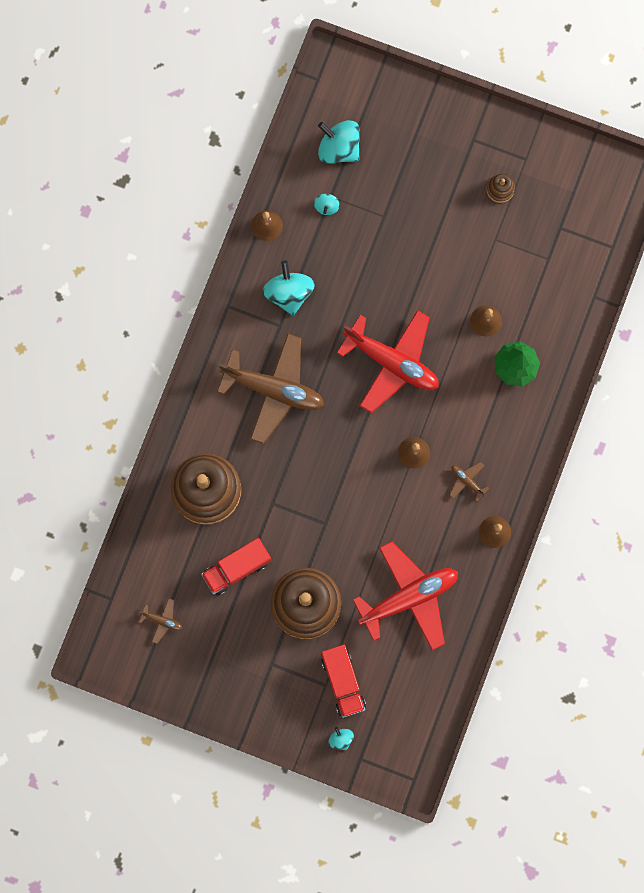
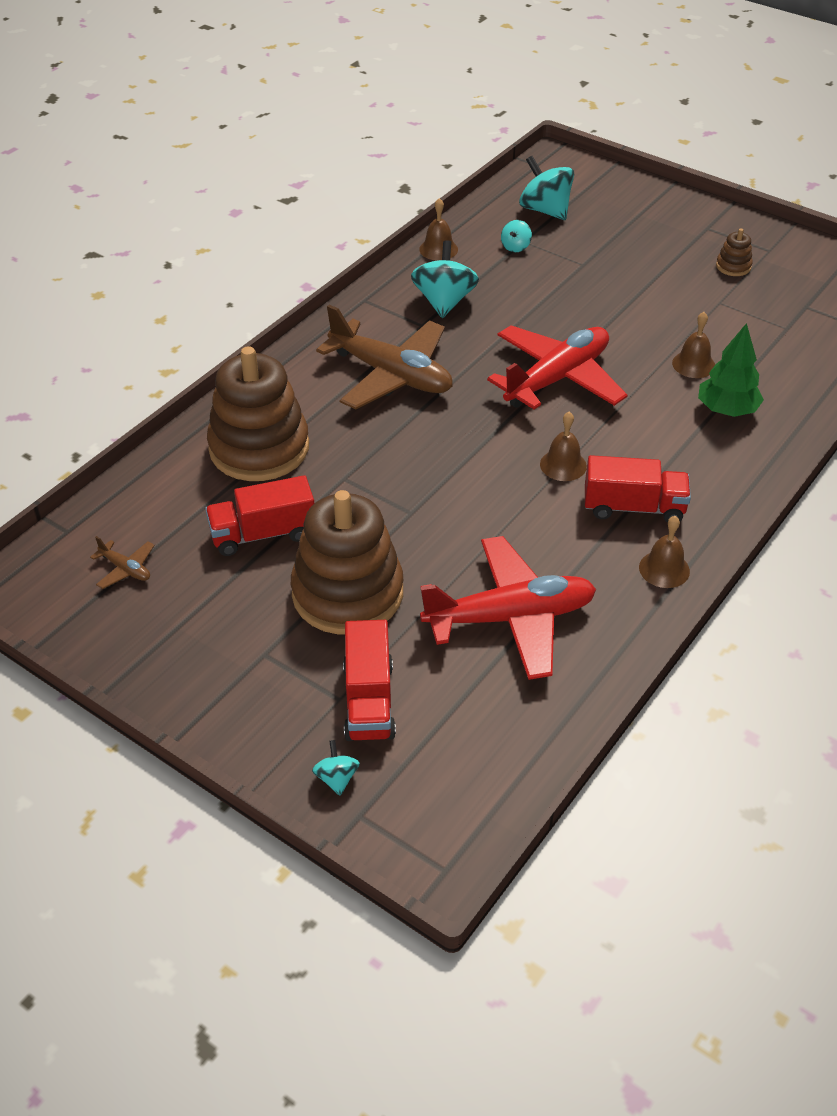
camera: 15 degrees right, 35 degrees down
red plane [337,310,439,413] -> red plane turned 90 degrees counterclockwise [487,325,627,410]
brown plane [449,462,490,501] -> red truck [585,455,691,523]

